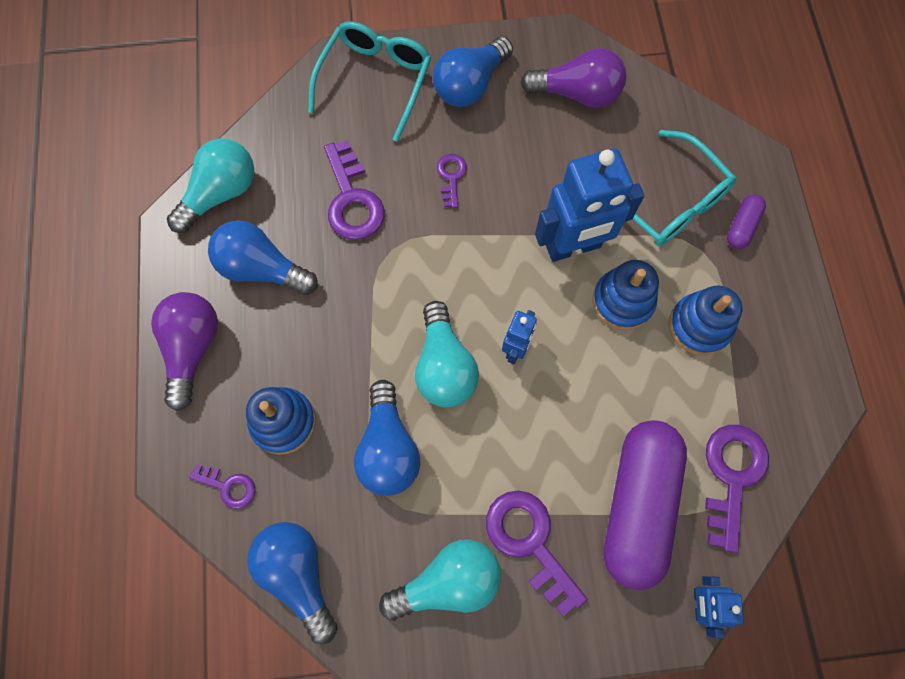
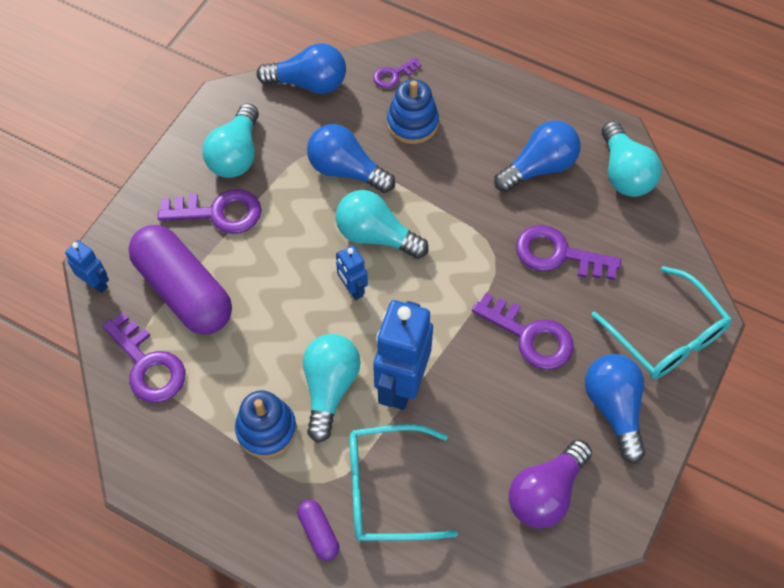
camera: 125 degrees right, 10 degrees down
purple light bulb [151,292,218,411] -> none
purple key [437,154,467,208] -> purple key [472,293,574,370], size x1.84
blue stacking toy [592,260,659,330] -> turquoise light bulb [303,334,361,443]

